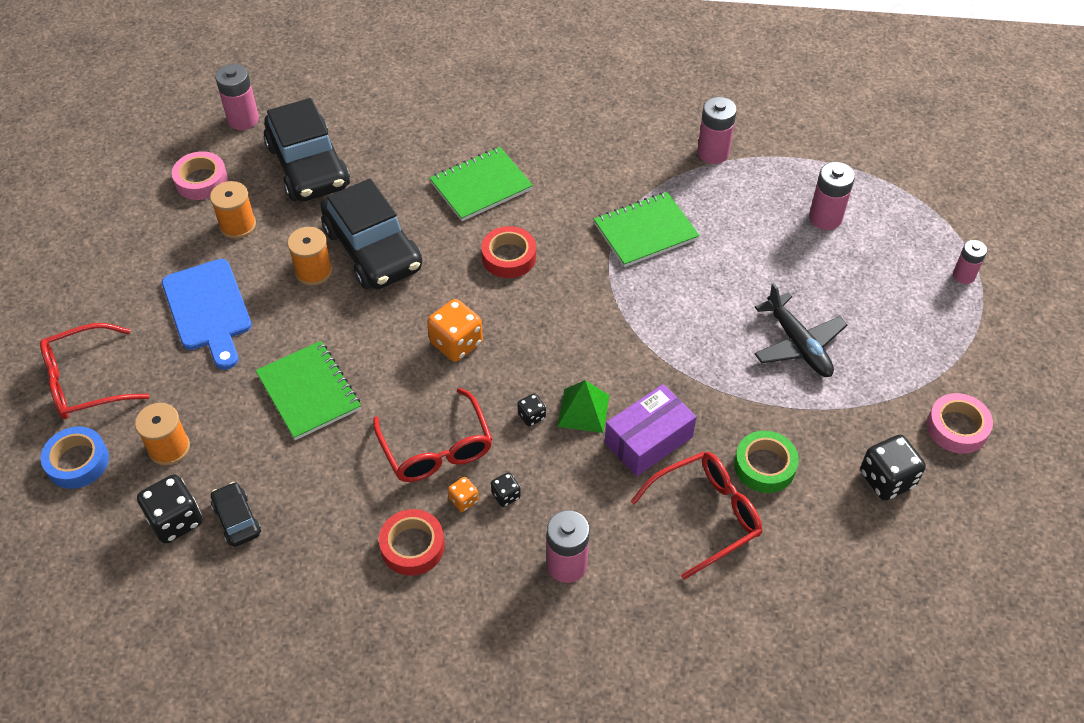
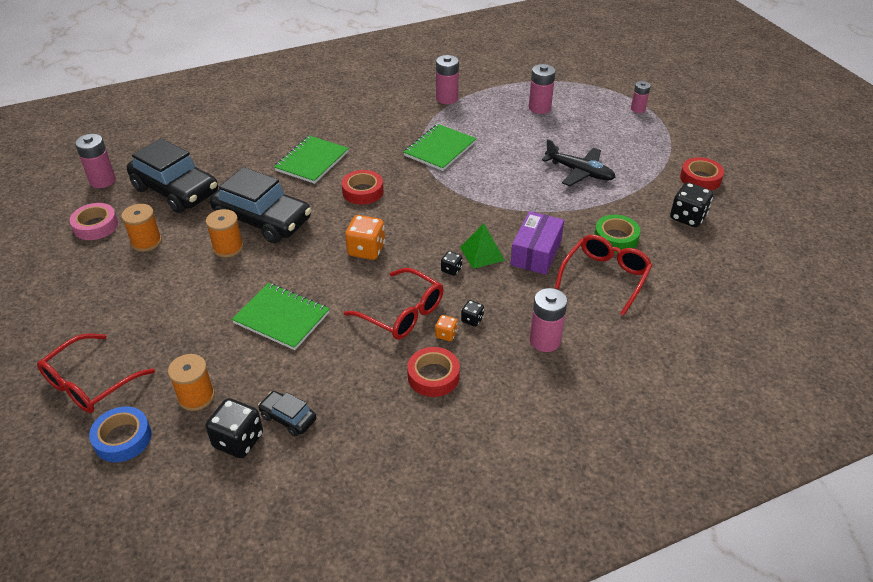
camera: 30 degrees left, 10 degrees down
blue cutting board [162,259,252,370] -> none
pink tape [927,393,993,453] -> red tape [680,157,724,190]

